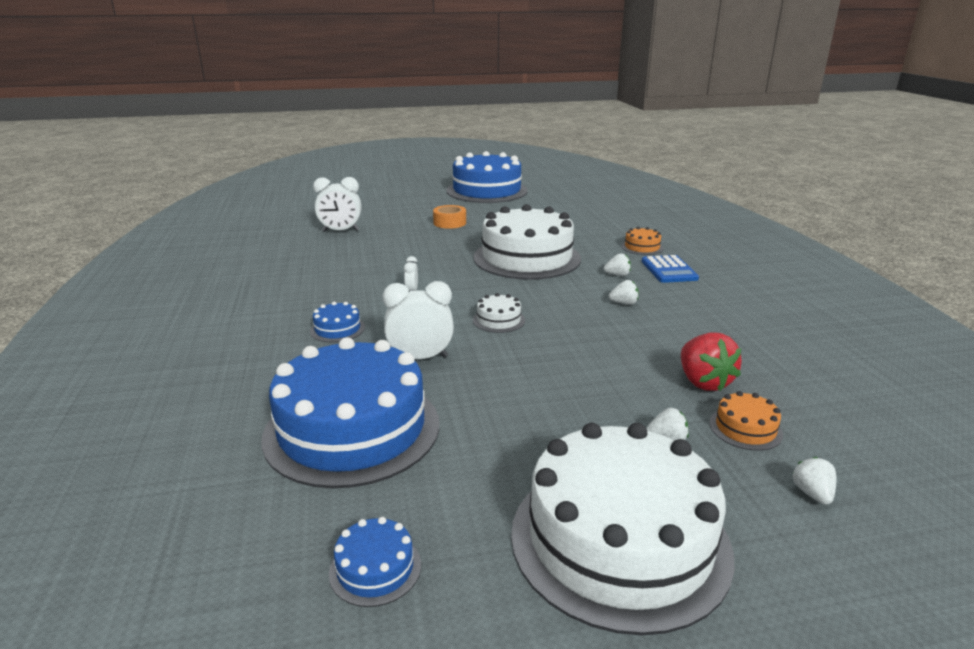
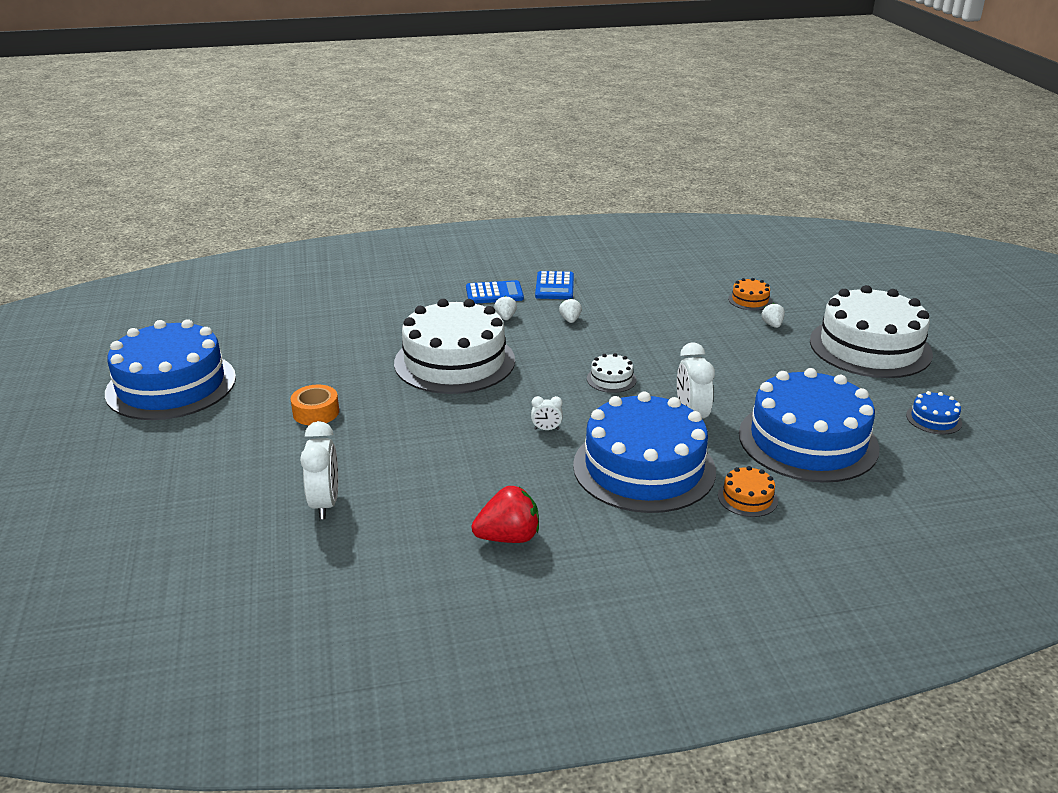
camera: 90 degrees left, 5 degrees up
blue cake [310,302,365,343] -> blue cake [573,392,716,513], size x2.50
orange cake [621,227,664,255] -> orange cake moved to [718,466,778,517]
red strawberry [681,332,742,391] -> red strawberry moved to [471,486,539,543]
white strawberry [792,457,836,505] -> none
none -> blue calculator [535,271,574,299]

